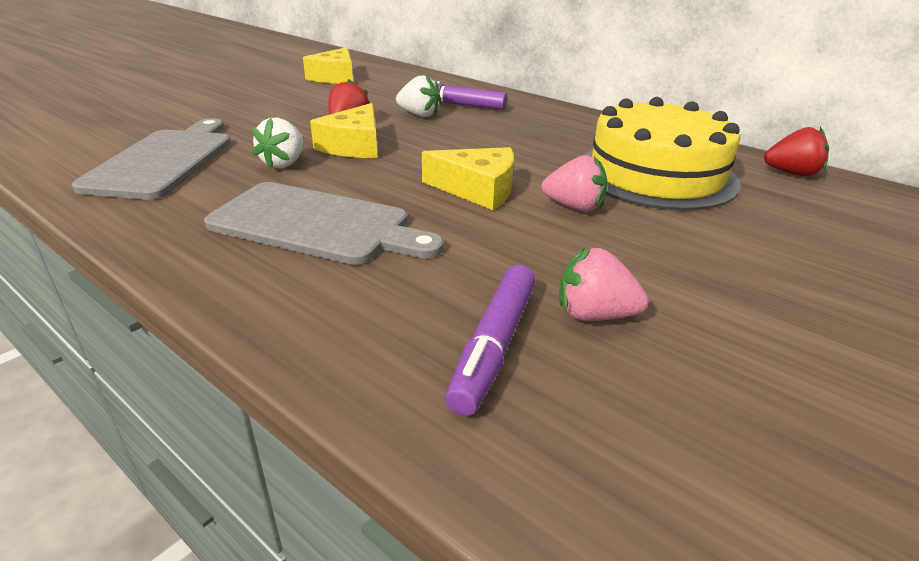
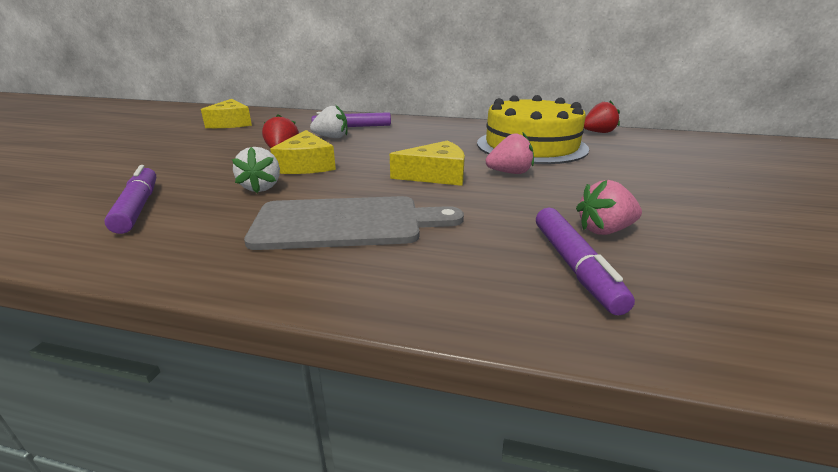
camera: 25 degrees left, 5 degrees down
grey cutting board [72,118,231,200] -> purple marker [104,165,156,234]

